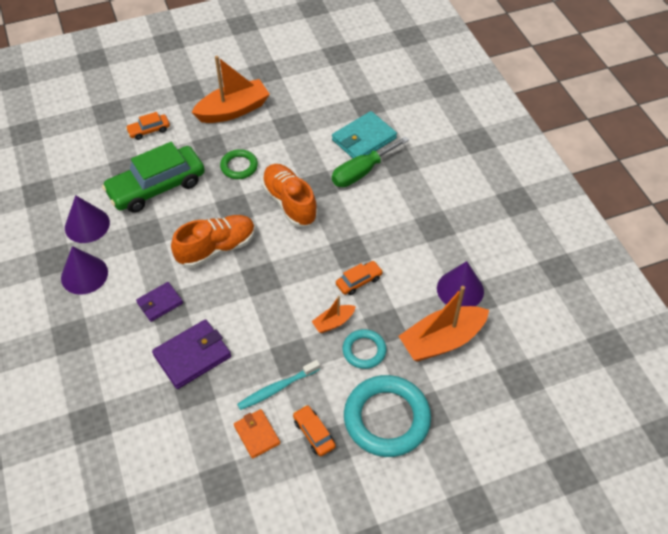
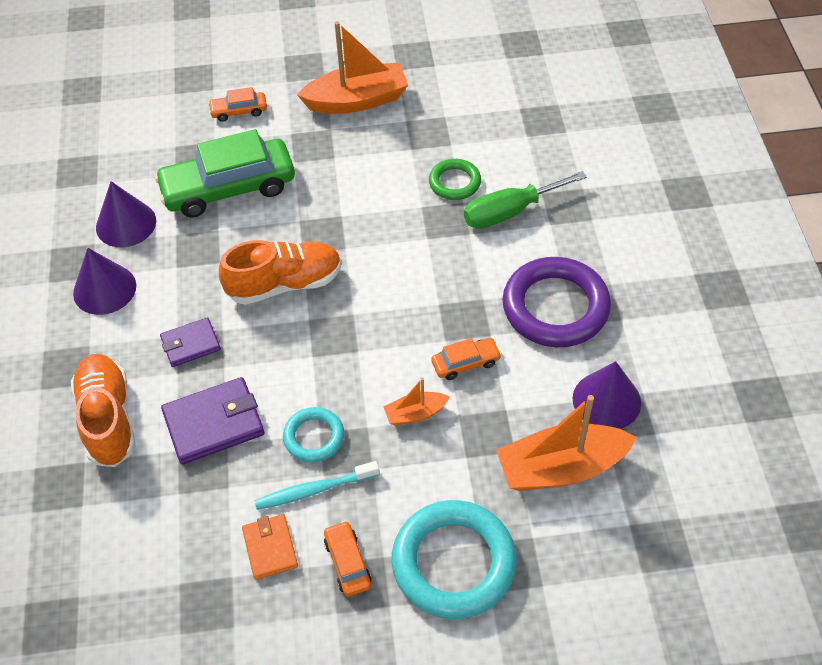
camera: 15 degrees right, 0 degrees up
green ring [220,149,258,179] -> green ring moved to [429,159,481,200]
orange shoe [262,164,318,227] -> orange shoe moved to [71,354,136,467]
turquoise wallet [332,111,397,158] -> none
turquoise ring [342,329,386,369] -> turquoise ring moved to [283,407,344,462]
none -> purple ring [503,257,611,347]

